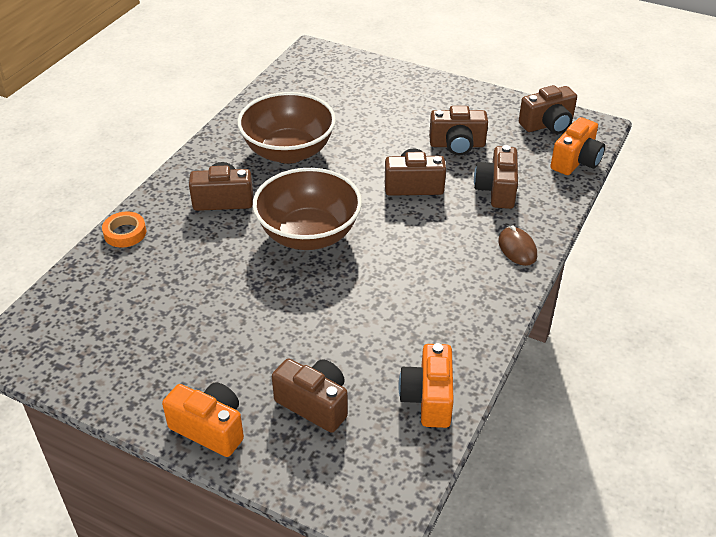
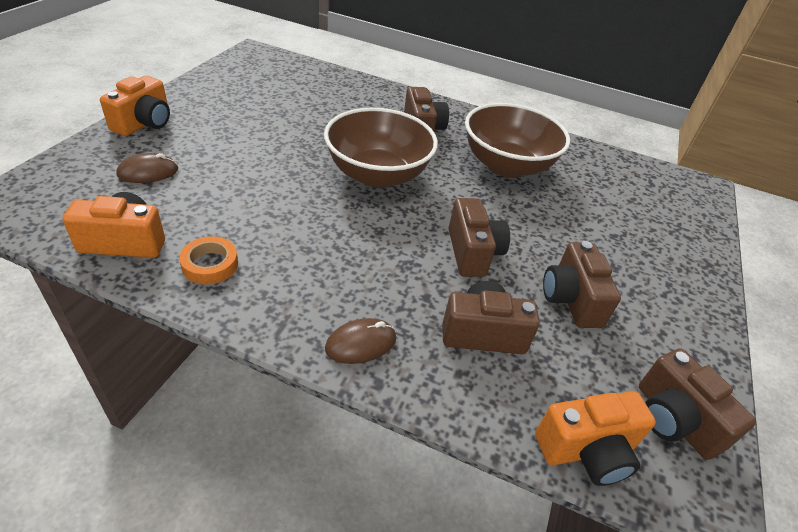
camera: 80 degrees right, 0 degrees up
orange tape [102,211,146,248] -> orange tape moved to [179,237,238,284]
brown camera [272,358,348,433] -> brown mouse [116,153,178,183]
orange camera [551,117,605,175] -> orange camera turned 45 degrees counterclockwise [535,391,656,486]

